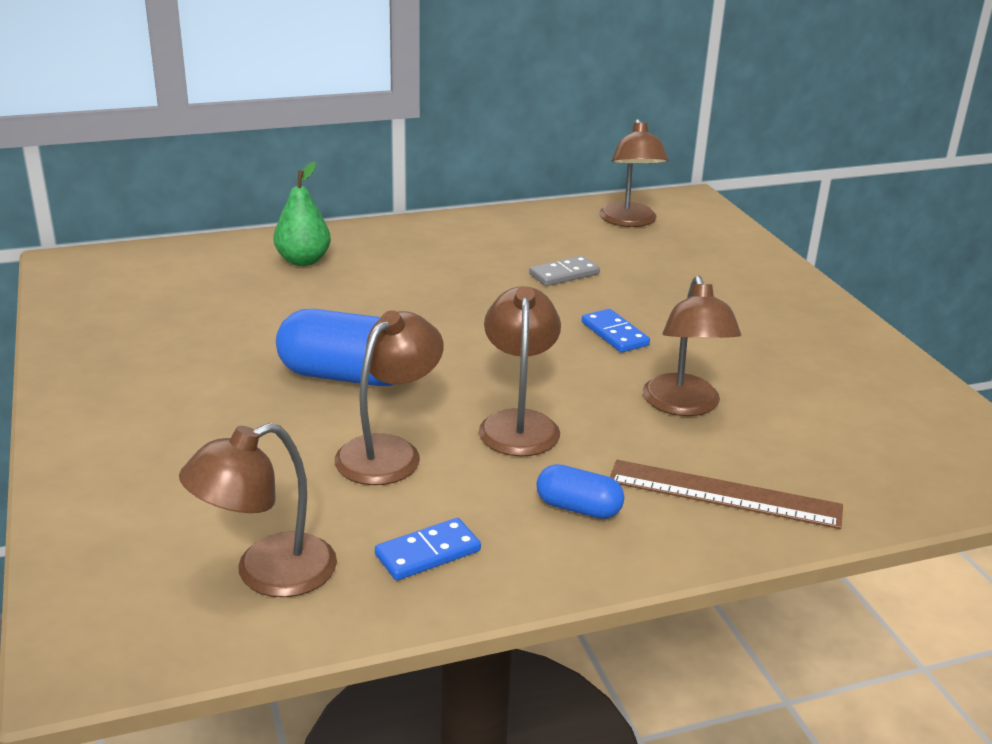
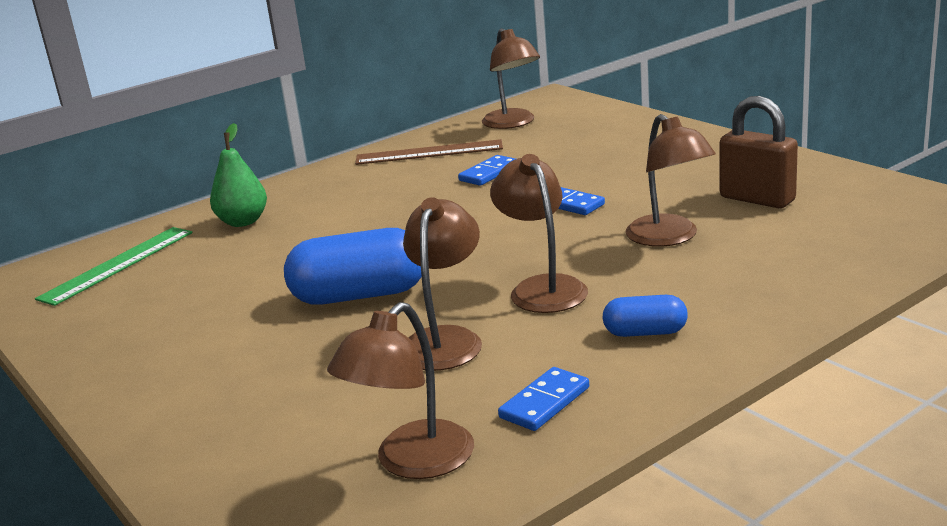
camera: 15 degrees left, 5 degrees down
grey domino [529,256,600,286] -> blue domino [458,155,515,186]
brown ruler [610,460,843,529] -> brown ruler moved to [355,139,503,165]
none -> green ruler [35,227,192,306]
none -> brown padlock [720,96,798,208]

